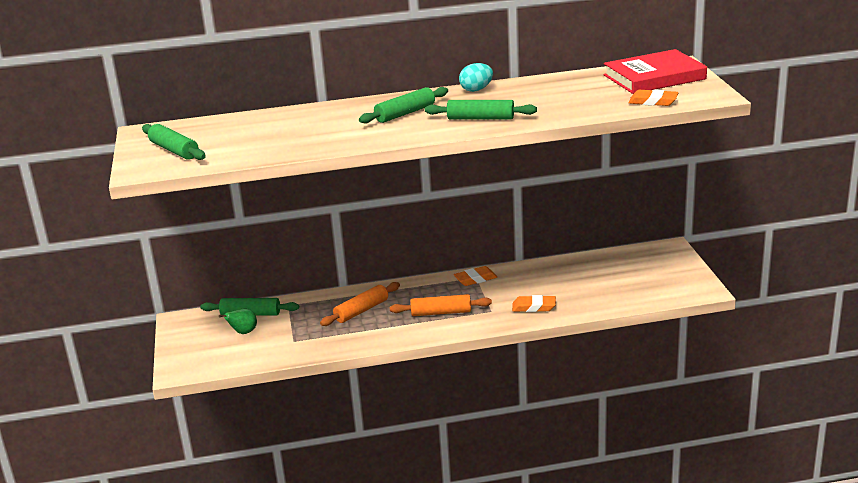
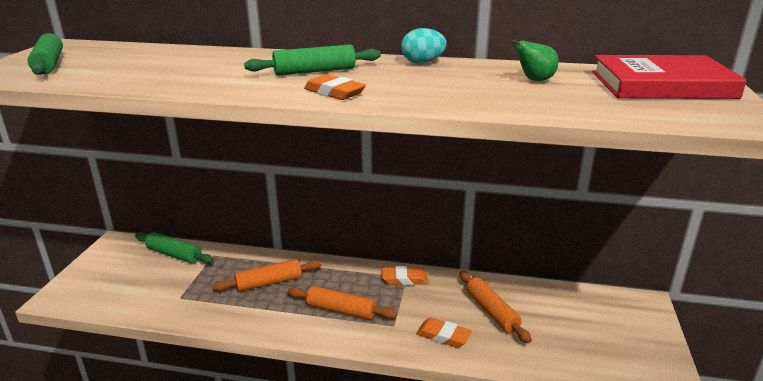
camera: 20 degrees right, 0 degrees up
green pear [219,308,257,334] -> green pear moved to [510,39,558,81]
green rolling pin [425,100,537,119] -> none
orange eraser [628,89,679,106] -> orange eraser moved to [304,74,366,100]
none -> orange rolling pin [459,271,532,343]

